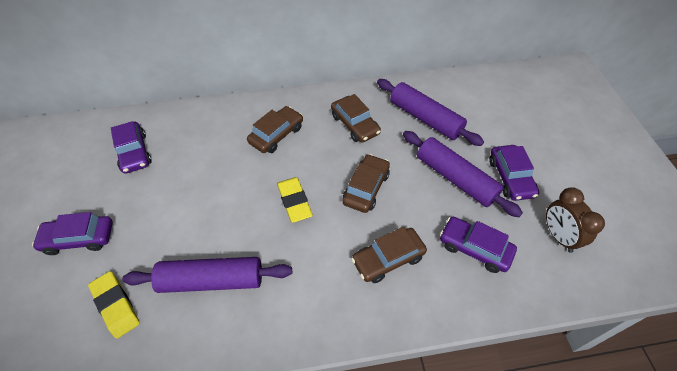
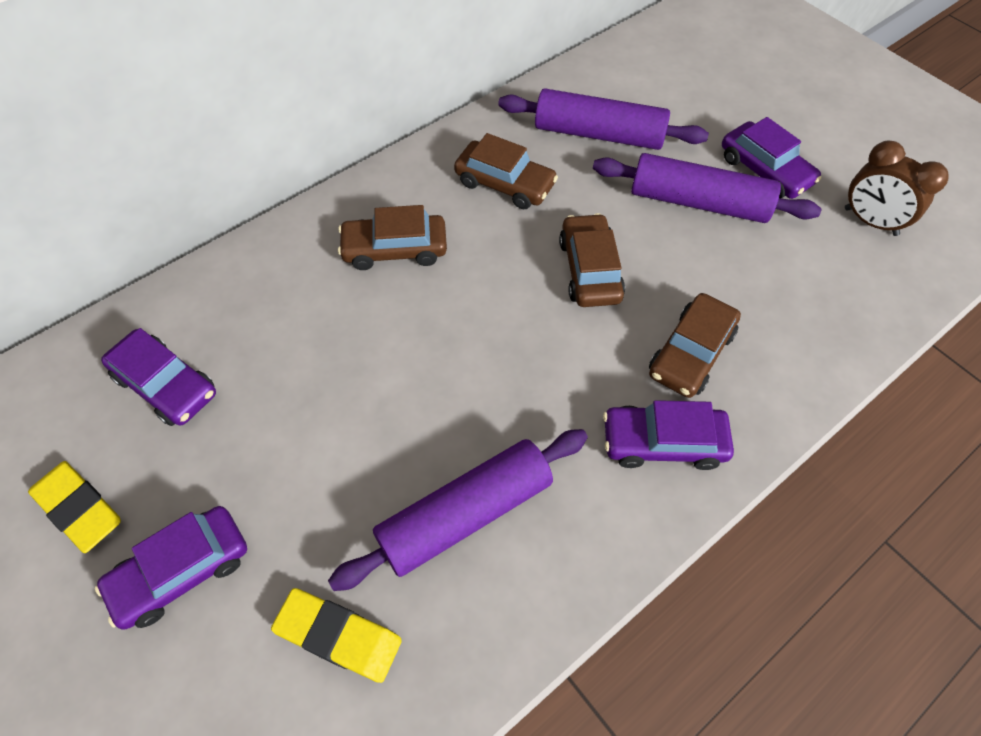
camera: 30 degrees left, 5 degrees up
brown car [247,106,303,153] -> brown car turned 105 degrees counterclockwise [338,205,447,270]
yellow eraser [277,177,313,223] -> yellow eraser moved to [28,461,121,553]
purple car [440,217,517,273] -> purple car moved to [603,400,734,470]

